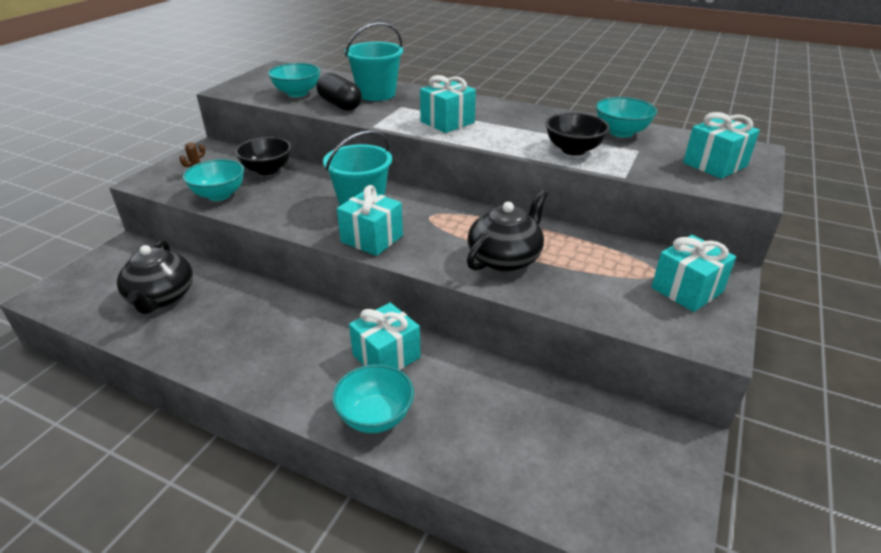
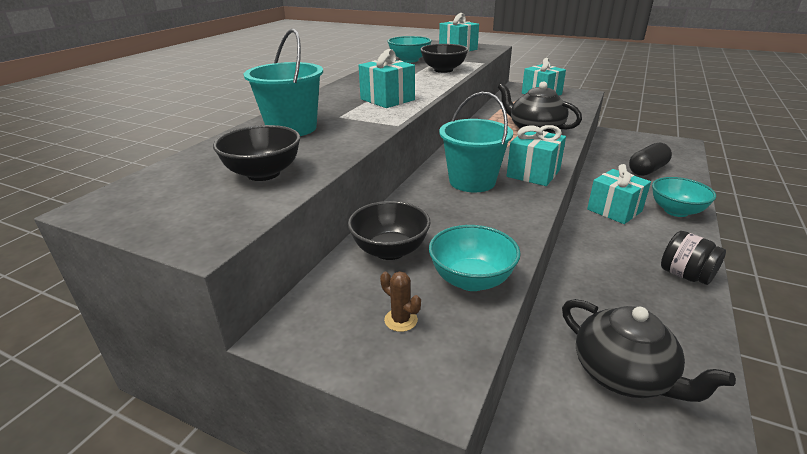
camera: 90 degrees left, 5 degrees down
black teapot [117,240,193,314] -> black teapot turned 60 degrees clockwise [562,299,736,402]
turquoise bowl [268,63,320,97] -> black bowl [213,125,300,181]
black capsule [316,73,362,111] -> black capsule moved to [629,143,672,176]
none -> black jar [661,231,726,285]

